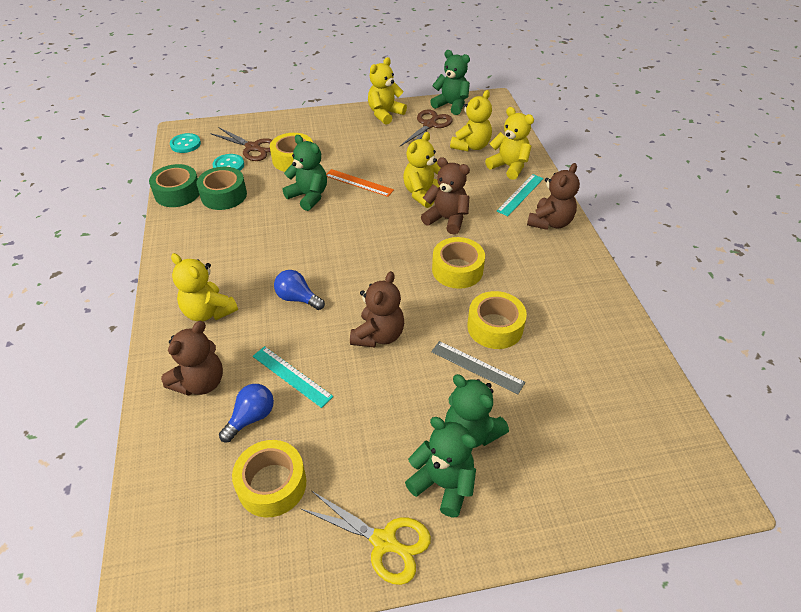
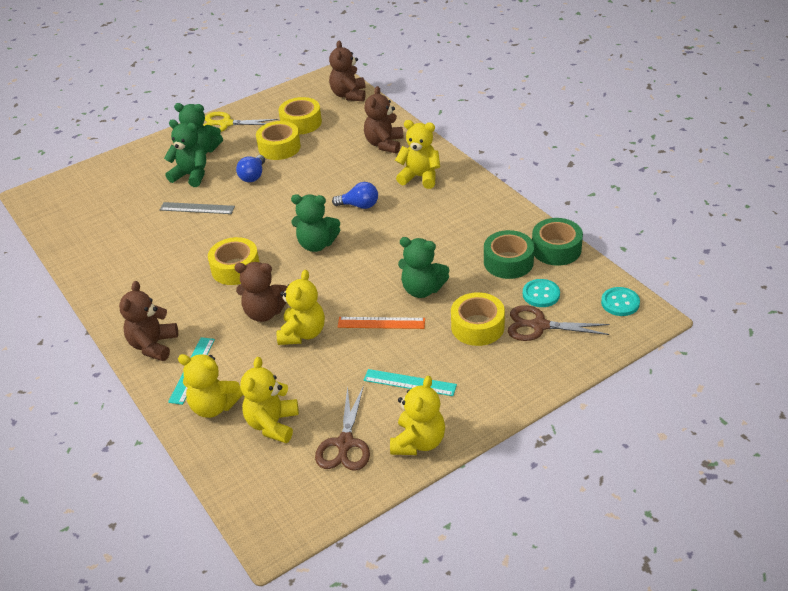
camera: 160 degrees right, 5 degrees down
blue light bulb [219,384,274,442] -> blue light bulb moved to [236,155,265,182]
turquoise ruler [253,346,333,408] -> turquoise ruler moved to [364,369,457,396]
brown teddy bear [350,271,404,347] -> brown teddy bear moved to [329,40,366,101]
green teddy bear [430,50,470,115] -> green teddy bear moved to [291,194,340,252]
yellow tape [467,291,527,349] -> yellow tape moved to [256,121,301,160]

